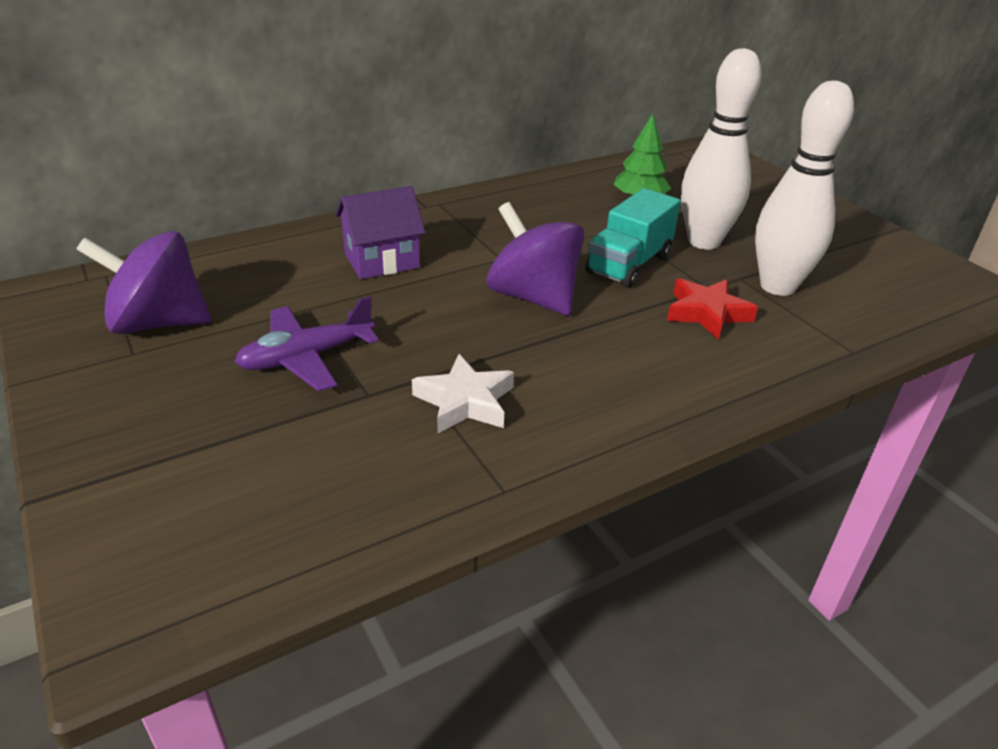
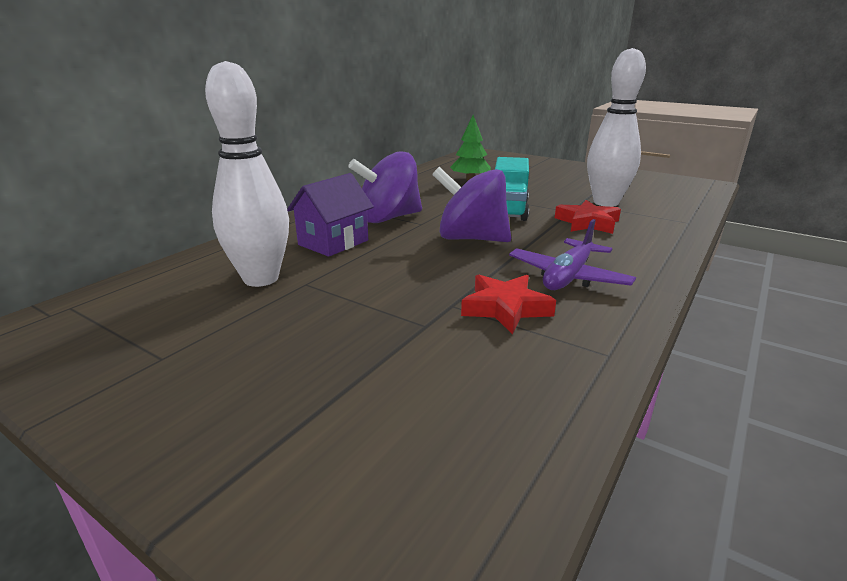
camera: 25 degrees left, 10 degrees down
purple spinning top [76,231,211,334] -> purple spinning top moved to [348,151,422,223]
purple plane [235,296,379,391] -> purple plane moved to [509,219,636,290]
white star [412,354,514,433] -> red star [461,275,556,334]
white bowling pin [681,48,761,250] -> white bowling pin moved to [205,61,289,287]

